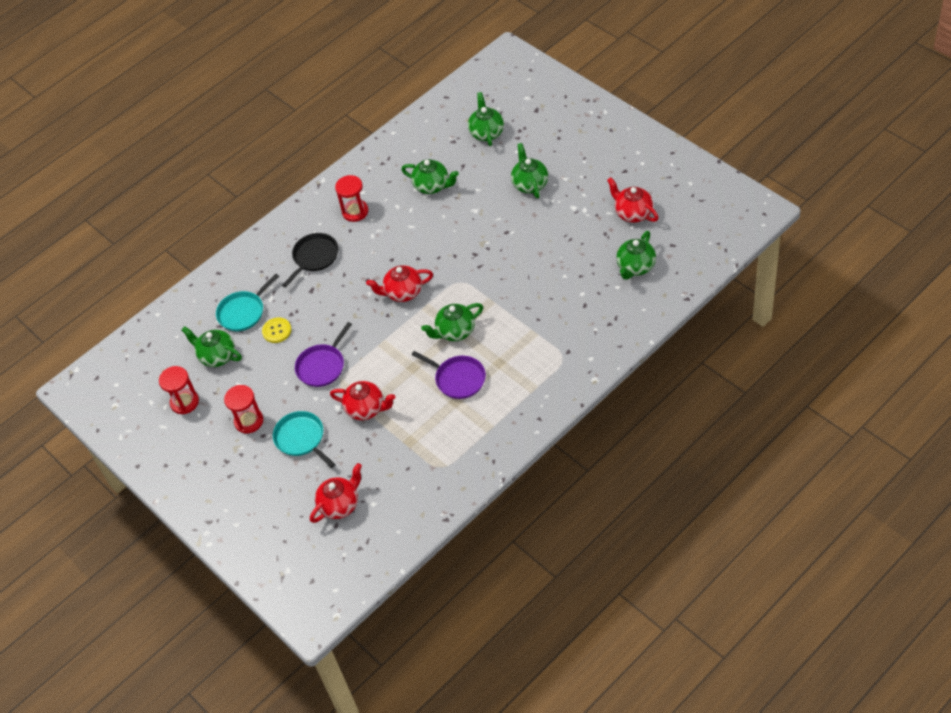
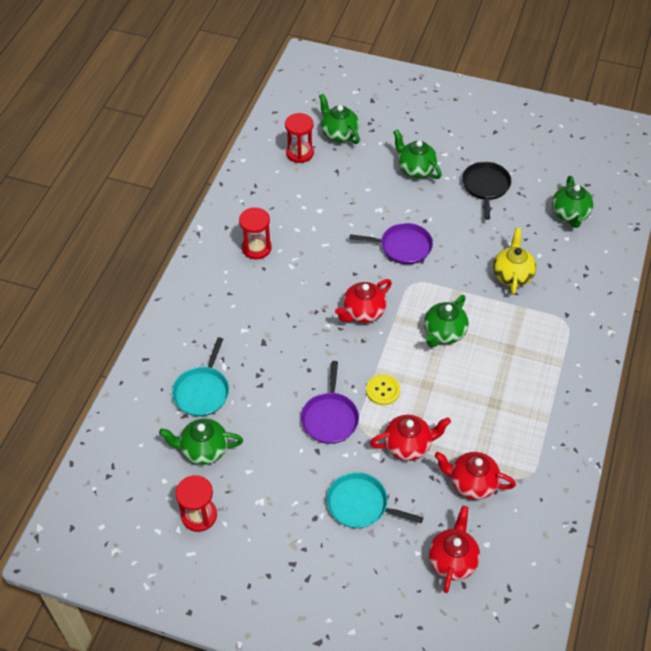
camera: 35 degrees left, 0 degrees up
red hourglass [224,385,263,433] -> red hourglass moved to [285,113,314,163]
yellow button [262,318,291,343] -> yellow button moved to [366,375,400,405]
black pan [282,233,338,288] -> black pan moved to [462,162,511,220]
green teapot [401,159,459,194] -> none
purple pan [412,351,486,399] -> purple pan moved to [349,223,433,264]
red teapot [607,177,659,223] -> red teapot moved to [435,452,516,500]
none -> yellow teapot [493,228,536,295]

